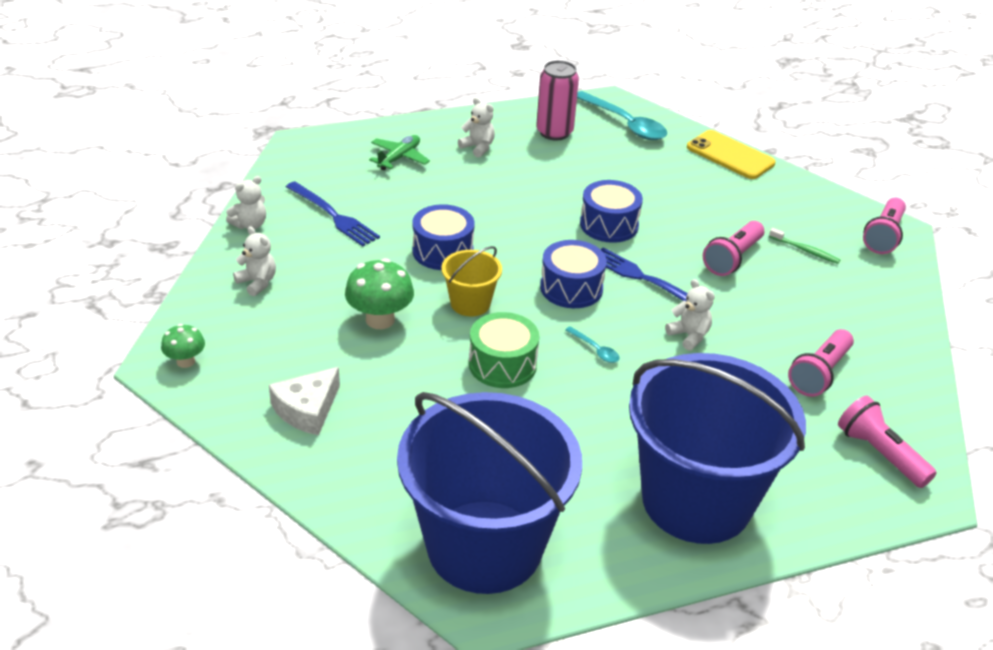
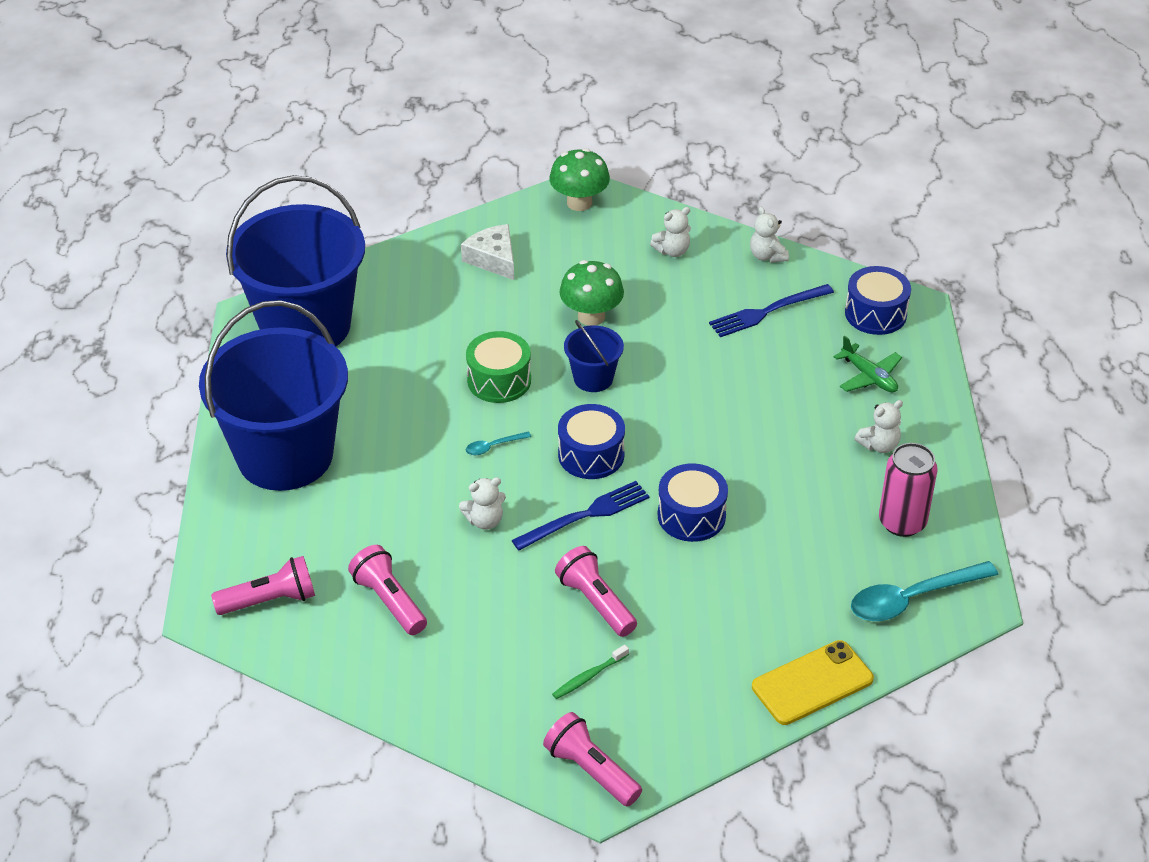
camera: 110 degrees right, 5 degrees up
green mushroom [161,324,205,368] -> green mushroom [549,148,610,211], size x1.68
blue drum [412,204,474,270] -> blue drum moved to [845,266,911,335]
yellow bucket [441,246,502,316] -> blue bucket [564,320,624,392]

